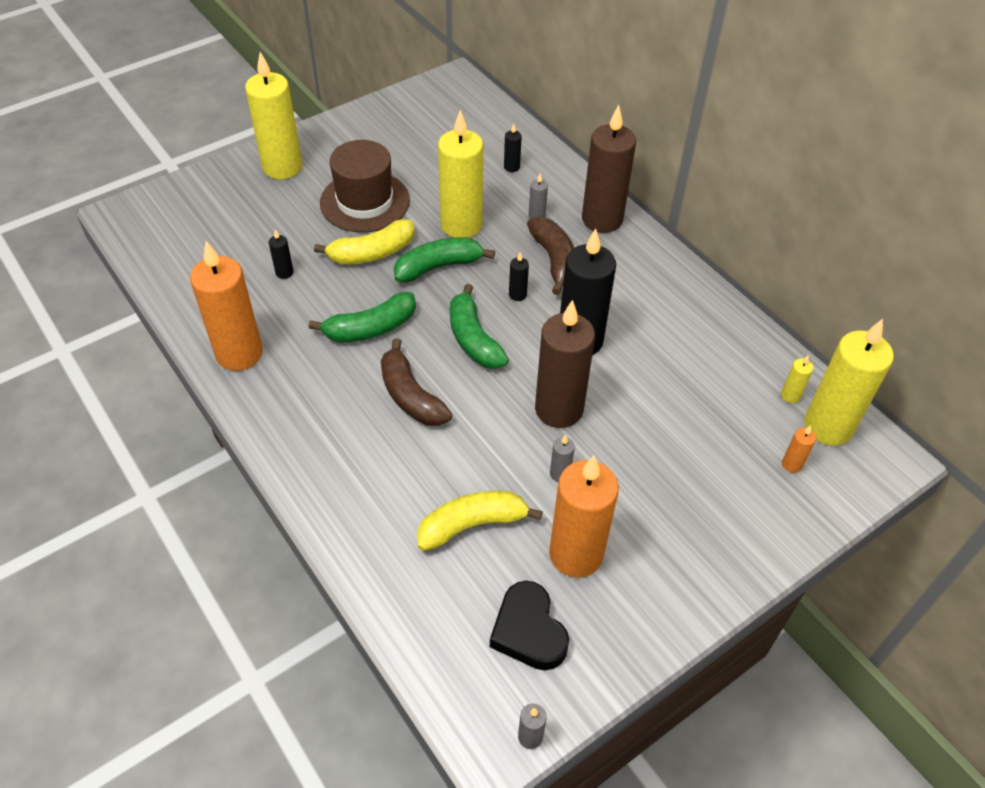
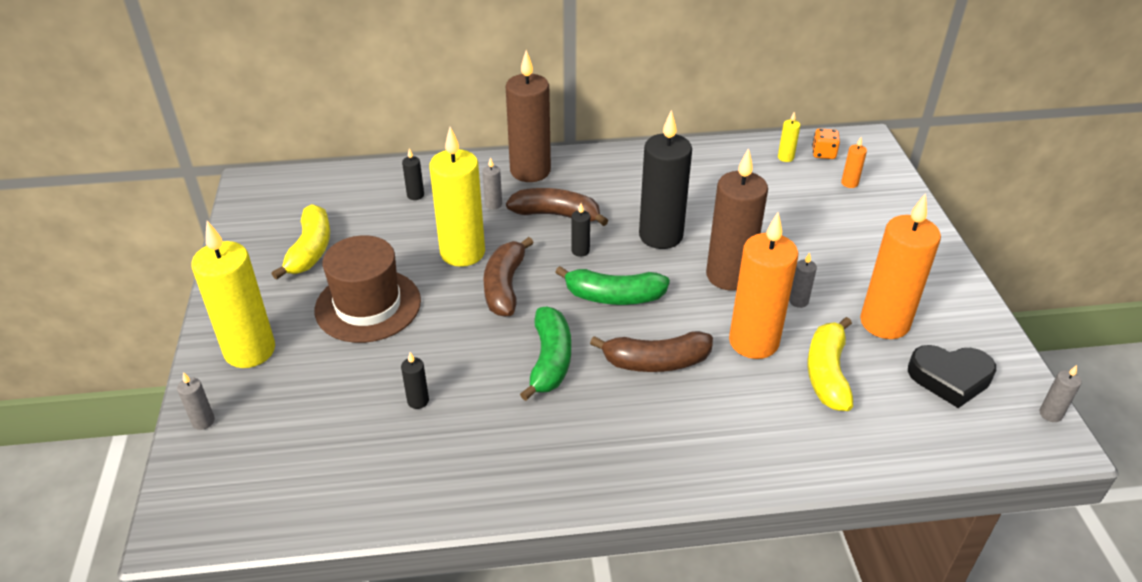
camera: 60 degrees left, 10 degrees down
orange candle [190,241,263,371] -> orange candle moved to [729,213,798,359]
yellow banana [314,219,415,265] -> yellow banana moved to [272,204,330,280]
green banana [394,238,495,282] -> brown banana [483,237,534,317]
yellow candle [804,319,894,446] -> orange dice [812,128,840,159]
none -> grey candle [177,372,215,430]

